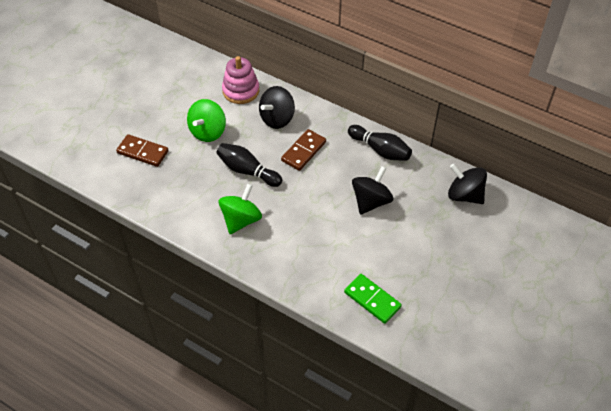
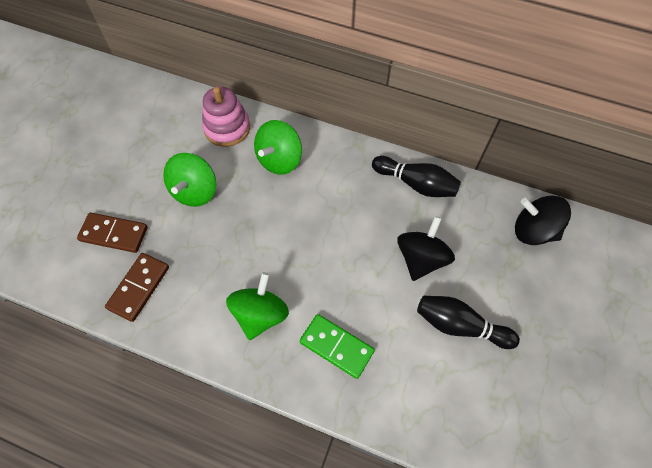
camera: 10 degrees left, 10 degrees up
black bowling pin [216,143,282,187] -> black bowling pin moved to [417,296,520,349]
black spinning top [259,86,295,129] -> green spinning top [254,120,302,175]
brown domino [281,129,326,171] -> brown domino moved to [105,253,169,322]
green domino [344,274,402,324] -> green domino moved to [300,314,375,379]

